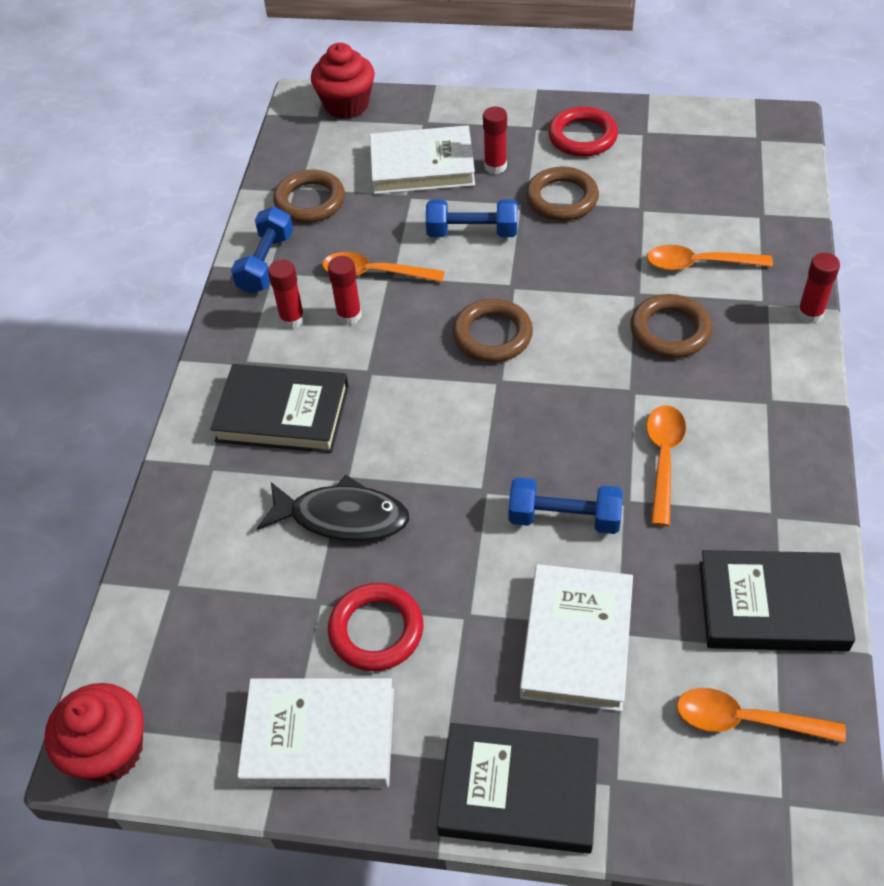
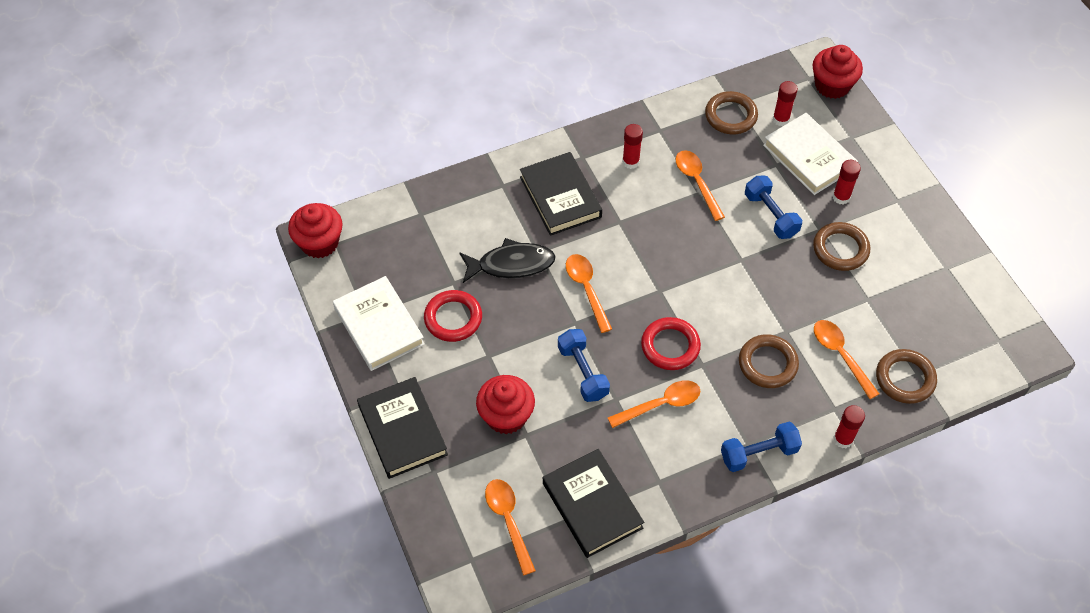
camera: 55 degrees right, 5 degrees up
blue dumbbell [231,206,293,294] -> blue dumbbell moved to [721,422,802,472]
black fish [257,475,410,542] -> black fish turned 75 degrees counterclockwise [459,238,556,283]
red glue stick [328,256,362,325] -> red glue stick moved to [773,81,798,126]
brown ring [453,299,533,362] -> brown ring moved to [876,349,937,404]
white book [520,564,633,712] -> red cupcake [476,375,535,434]
red ring [548,107,618,157] -> red ring moved to [641,317,701,370]
none -> orange spoon [566,254,612,333]

